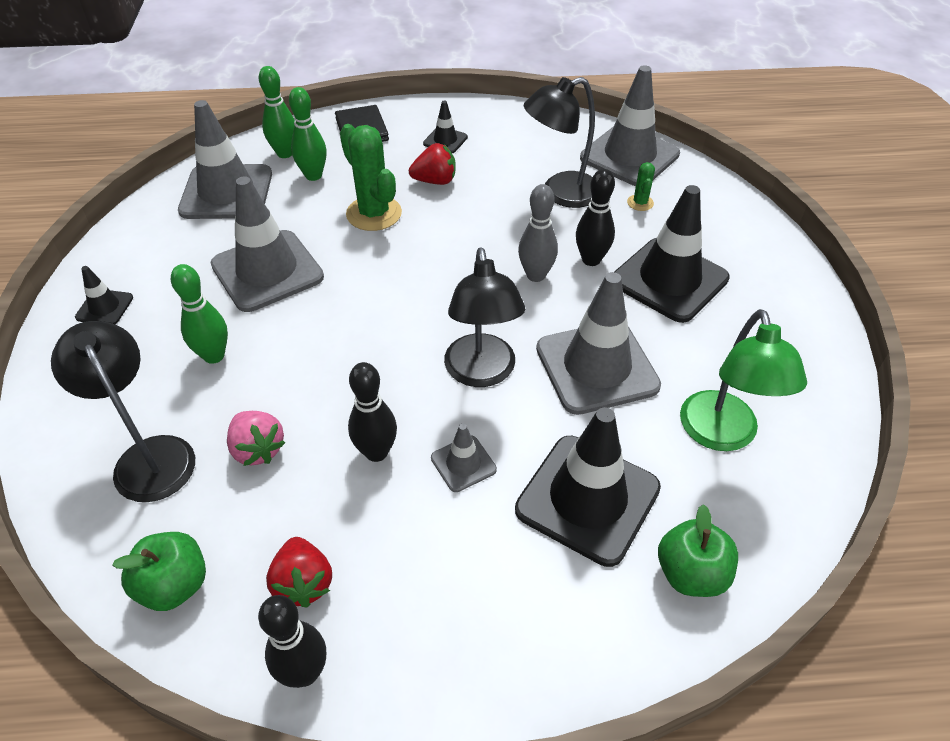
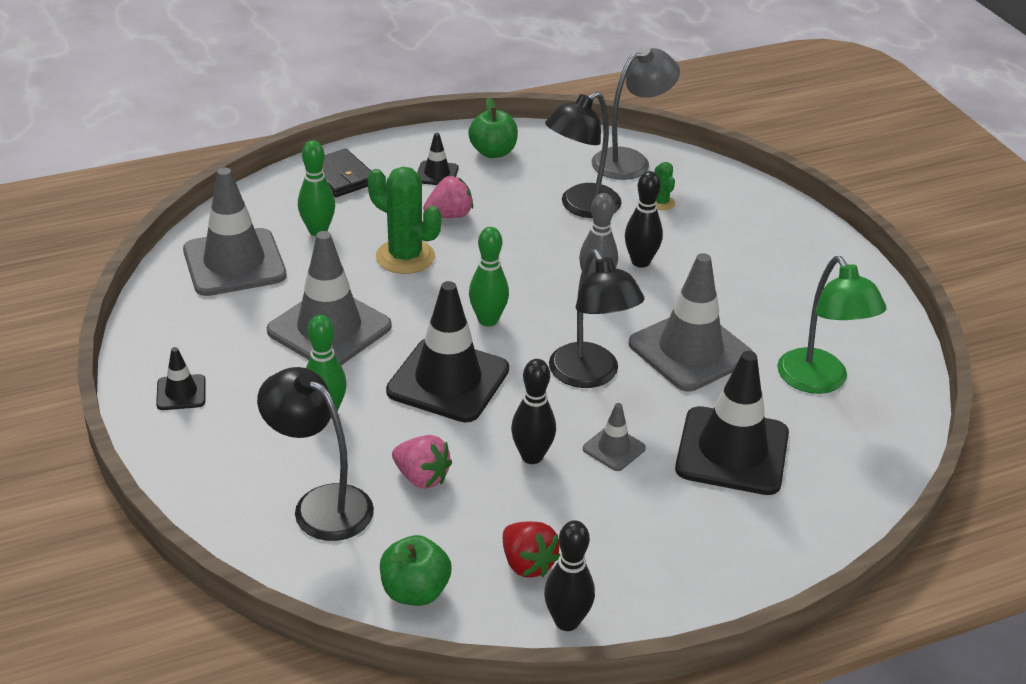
camera: 20 degrees left, 10 degrees down
green bowling pin [259,66,295,158] -> green bowling pin moved to [469,227,509,327]
red strawberry [409,143,456,185] -> pink strawberry [423,176,473,218]
grey traffic cone [580,65,680,186] -> grey lamp [592,46,680,180]
black traffic cone [614,185,730,323] -> black traffic cone moved to [386,281,509,422]
green apple [658,504,738,597] -> green apple moved to [468,98,518,158]

